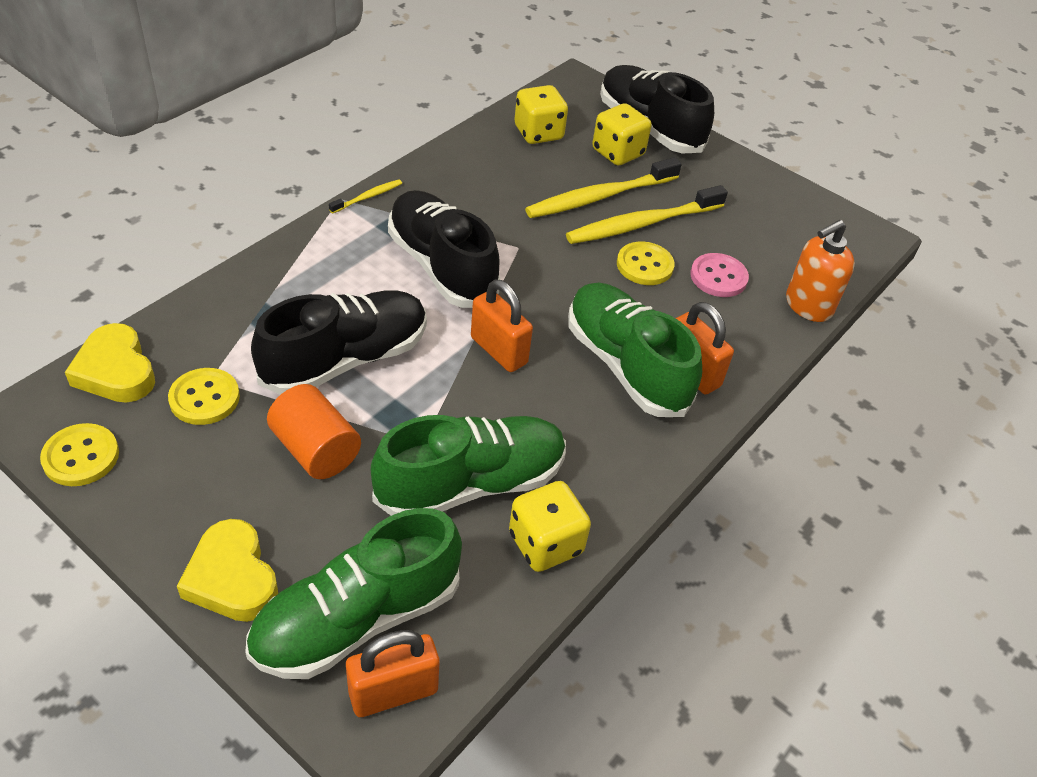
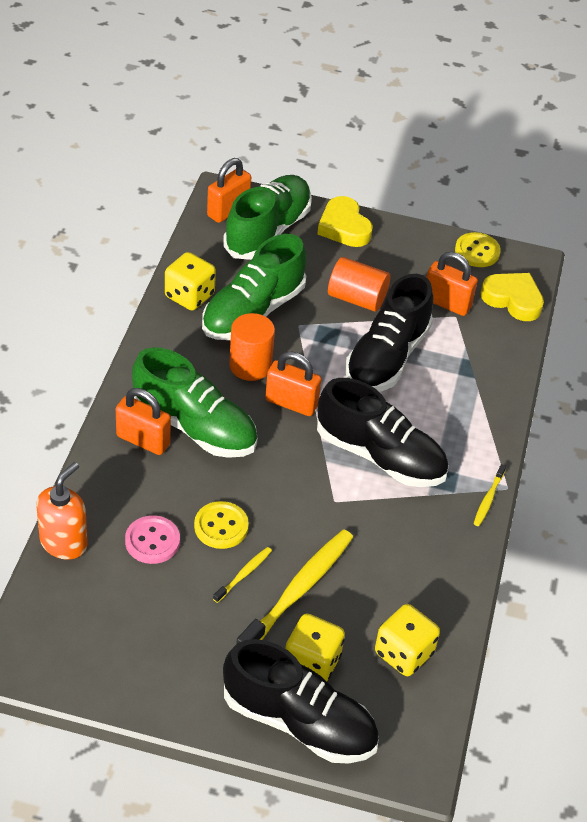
camera: 155 degrees right, 0 degrees up
yellow button [168,368,240,425] -> orange padlock [427,252,478,316]
yellow heart [177,519,278,622] -> yellow heart turned 150 degrees counterclockwise [317,196,373,247]
yellow toothbrush [566,185,728,244] -> yellow toothbrush [213,547,272,603], size x0.47
none -> orange cylinder [229,313,275,381]

